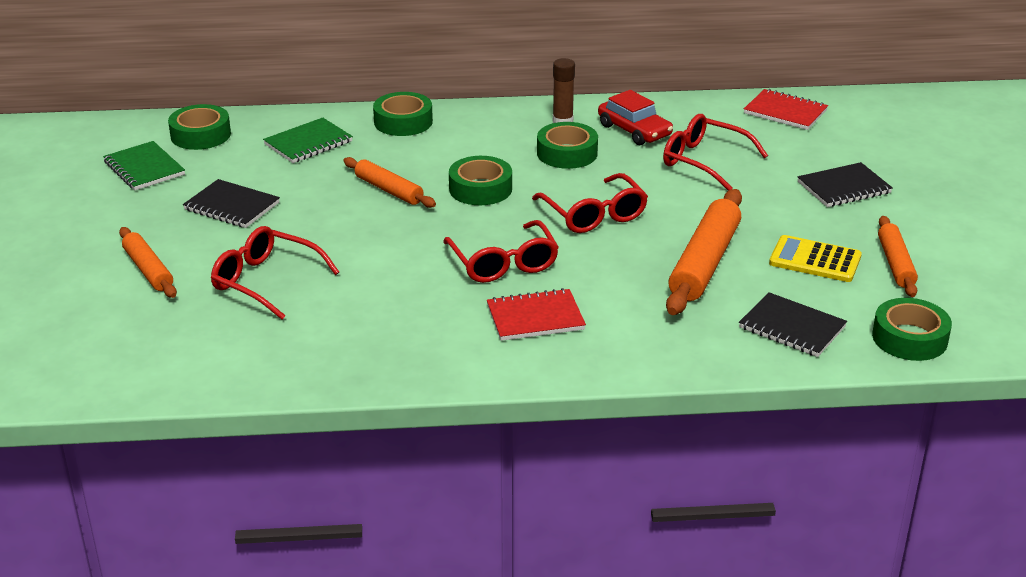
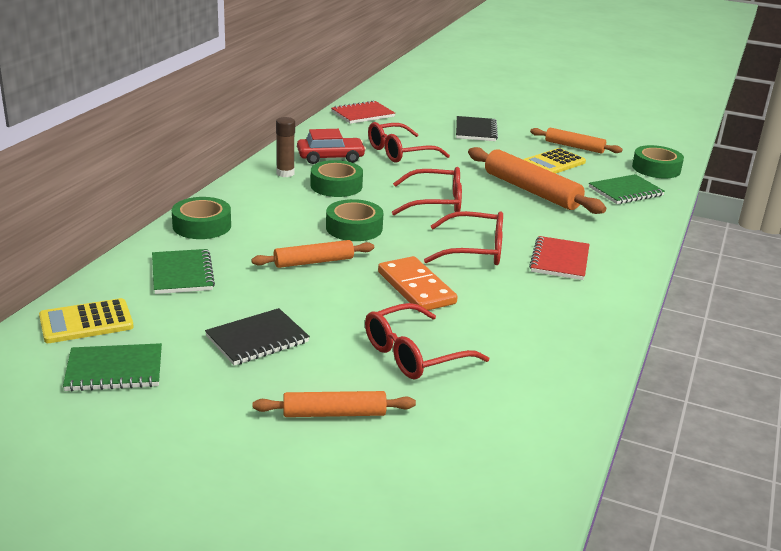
camera: 65 degrees left, 5 degrees down
green tape [168,104,231,150] -> yellow calculator [39,298,134,343]
black notebook [739,292,847,357] -> green notebook [589,174,665,204]
none -> orange domino [378,256,457,312]

